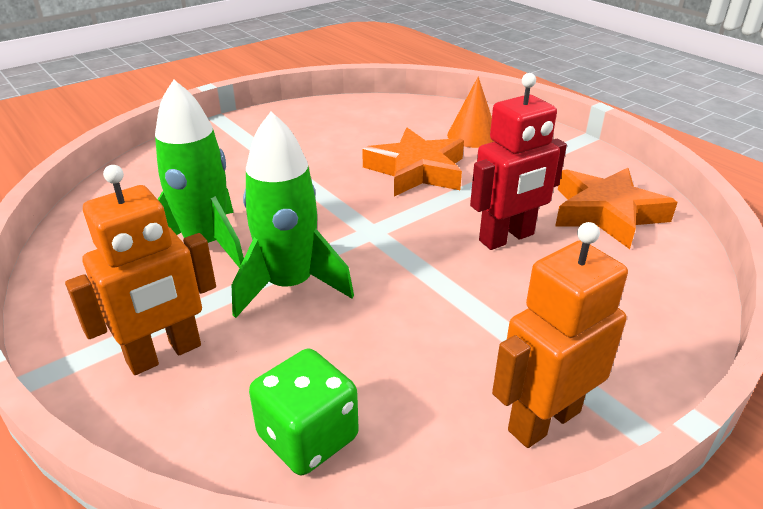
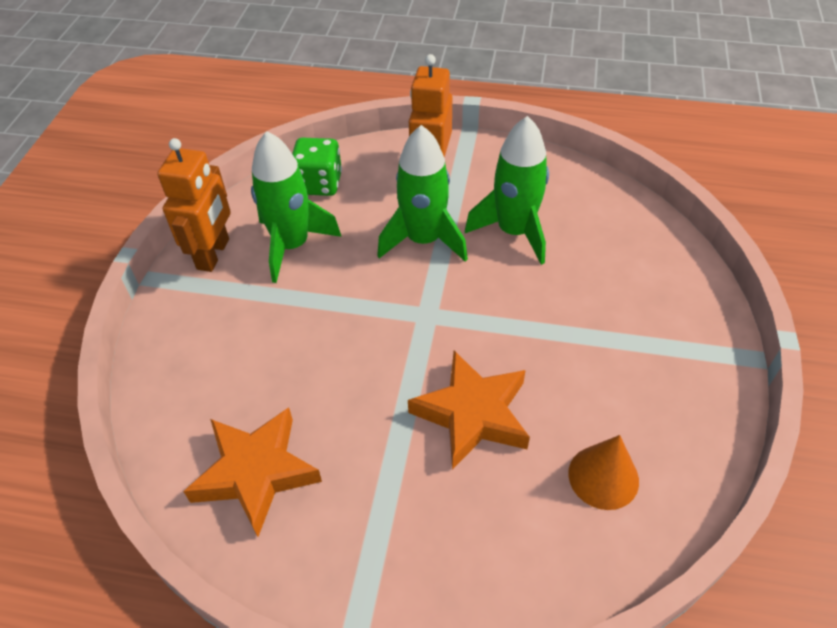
camera: 140 degrees right, 15 degrees up
orange cone [447,77,494,148] -> orange cone moved to [568,435,639,510]
red robot [470,73,567,250] -> none
none -> green rocket [251,131,342,283]

